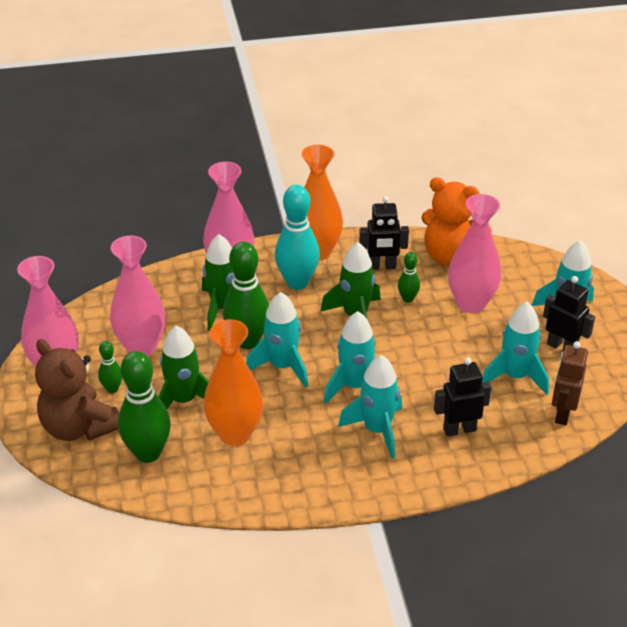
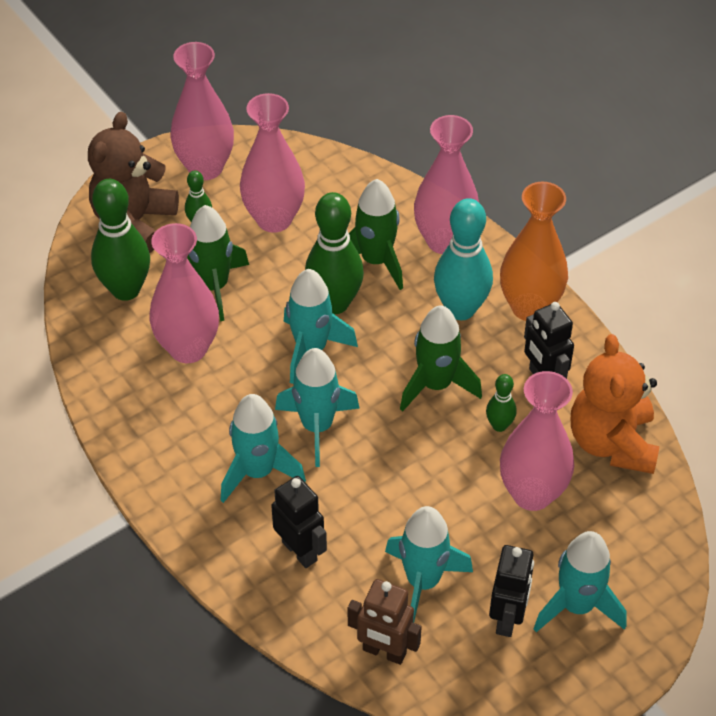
camera: 65 degrees right, 10 degrees up
orange vase [204,319,263,446] -> pink vase [149,223,219,363]
brown robot [552,341,588,425] -> brown robot turned 150 degrees counterclockwise [348,579,422,665]

